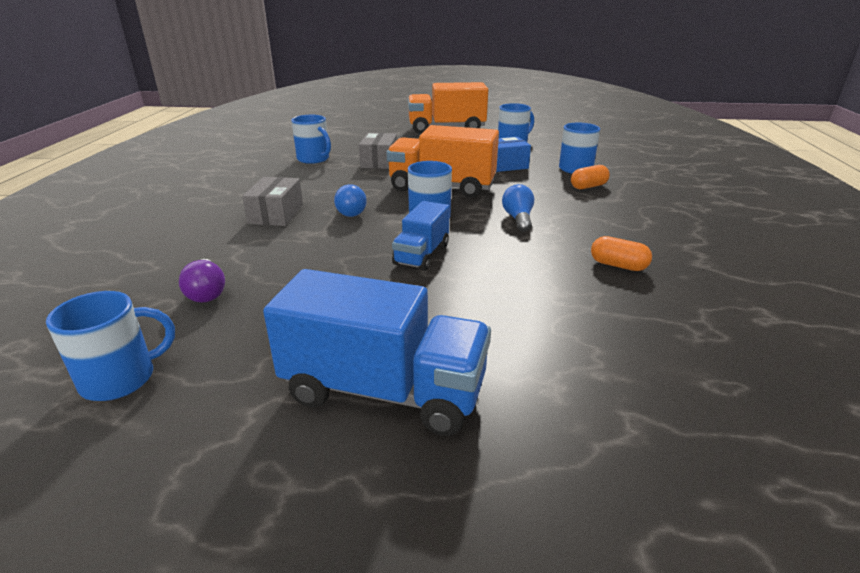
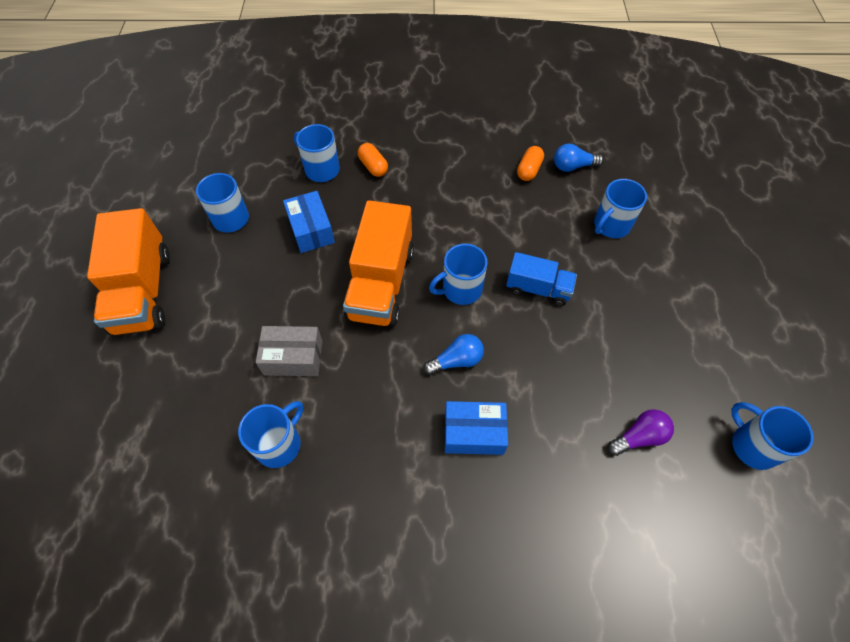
camera: 95 degrees left, 30 degrees up
grey box [242,177,303,226] -> blue box [445,401,508,455]
blue truck [263,269,491,436] -> none
blue light bulb [502,184,534,232] -> blue light bulb moved to [554,144,604,172]
none -> blue mug [594,179,647,238]

